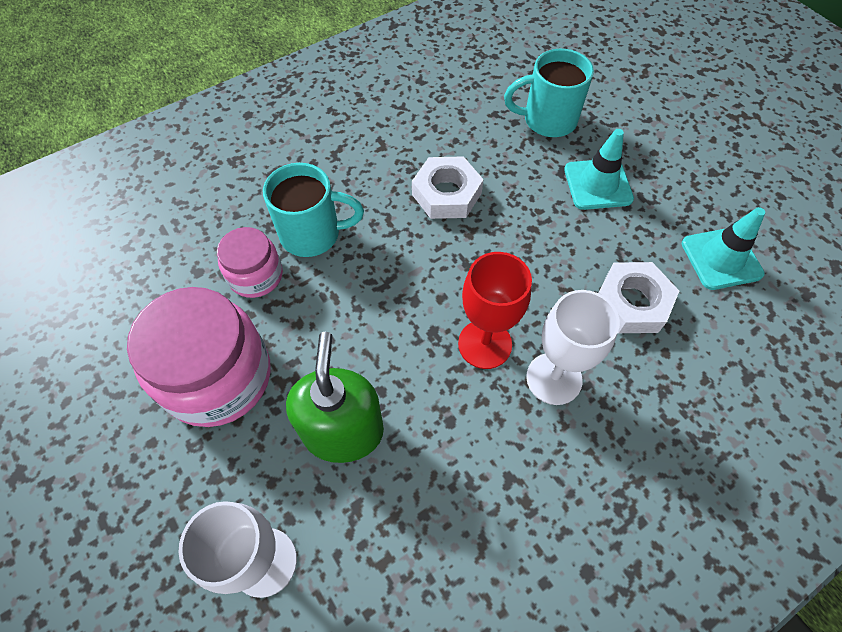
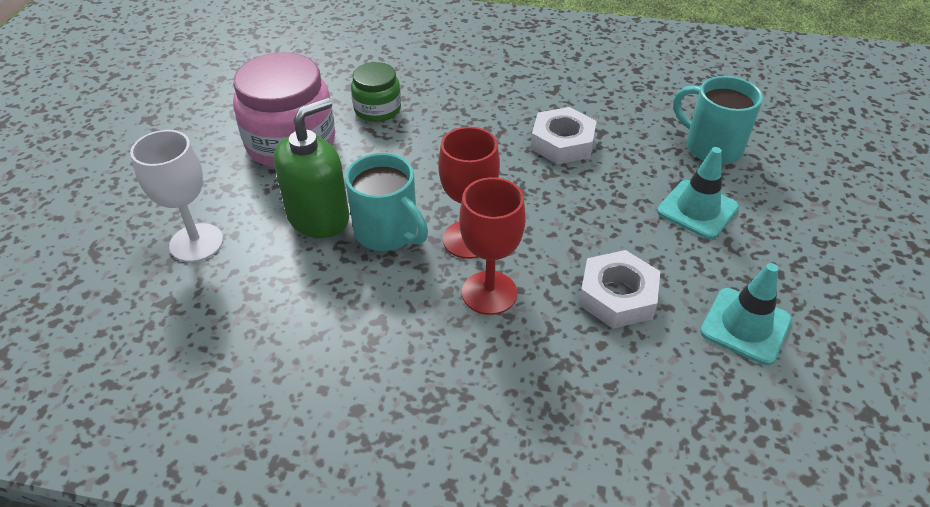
camera: 45 degrees right, 15 degrees down
pink jar [217,227,283,298] -> green jar [351,62,401,122]
turquoise mug [263,163,364,257] -> turquoise mug moved to [345,153,428,251]
white goblet [526,290,620,405] -> red goblet [459,177,526,315]

